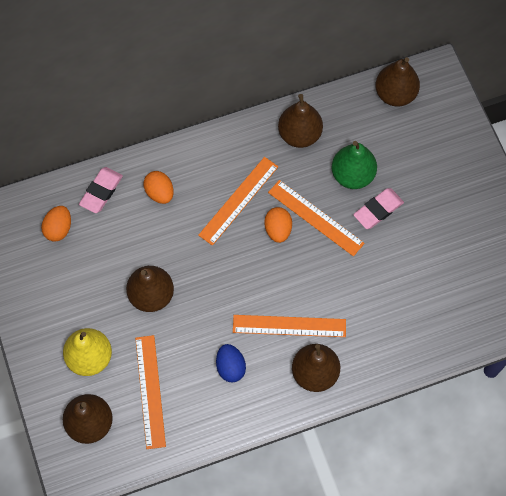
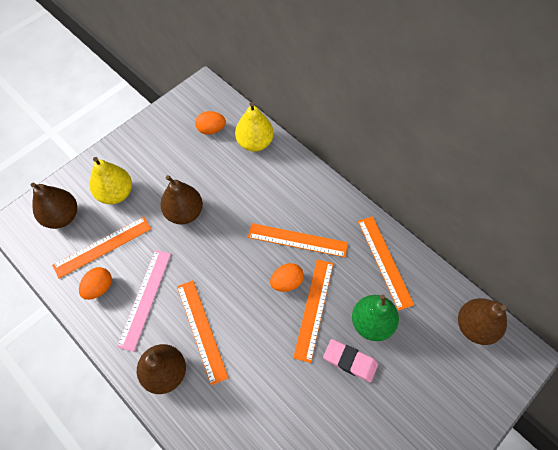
camera: 65 degrees right, 5 degrees down
pink eraser [79,167,123,213] -> yellow pear [235,102,274,152]
orange egg [143,171,174,204] -> orange egg moved to [79,267,112,300]
blue egg [216,344,246,383] -> pink ruler [117,250,171,352]
brown pear [278,94,323,148] -> orange ruler [358,216,414,311]

